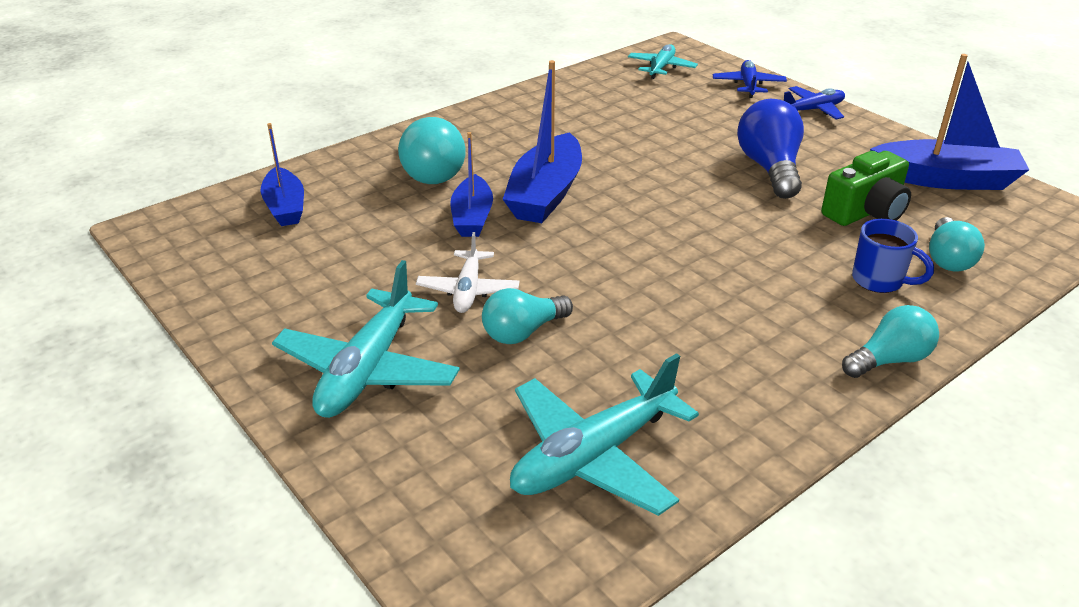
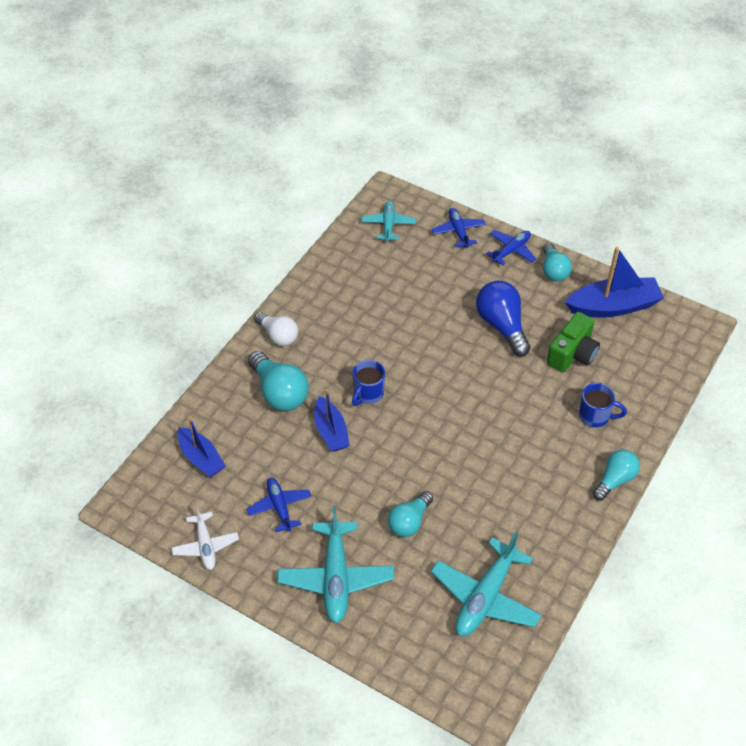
camera: 20 degrees left, 15 degrees up
white plane [416,232,520,313] -> white plane moved to [171,505,239,570]
blue boat [503,60,582,223] -> blue mug [352,360,385,406]
turquoise light bulb [929,217,985,271] -> turquoise light bulb moved to [543,243,572,281]
none -> blue plane [246,478,311,532]
none -> white light bulb [254,312,298,346]

